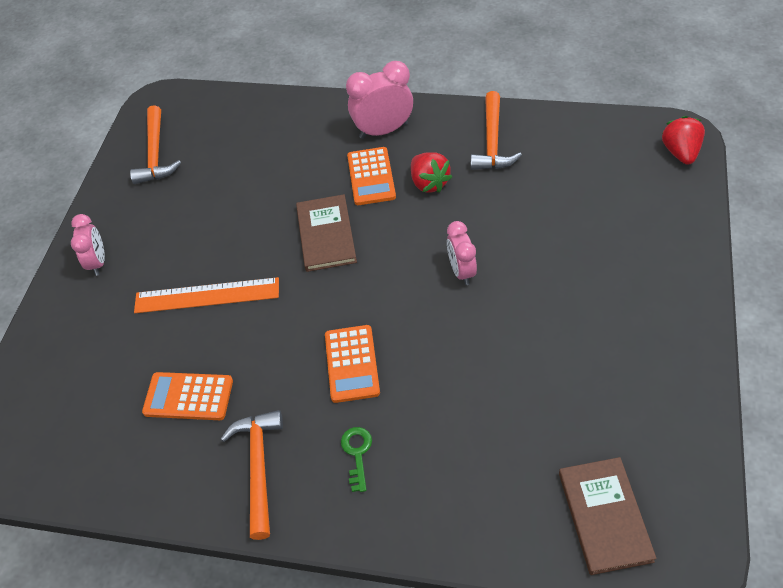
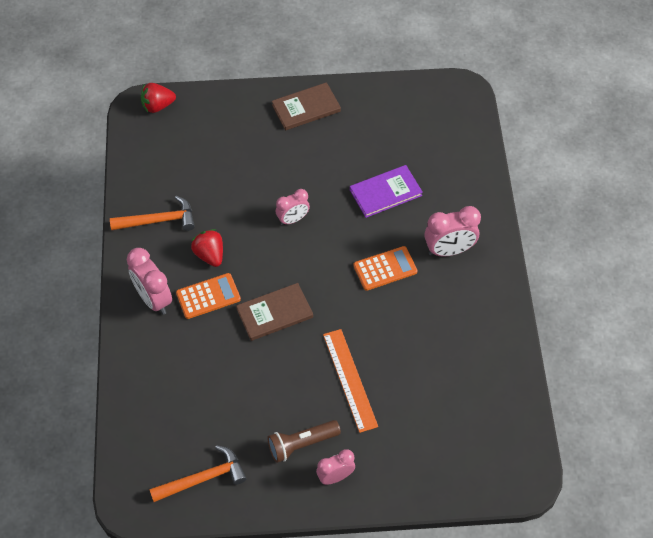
camera: 110 degrees left, 5 degrees up
orange calculator [142,372,233,420] -> none
orange hammer [221,410,283,540] -> none
green key [341,427,372,492] -> pink clock [425,206,481,257]
red strawberry [411,152,452,193] -> red strawberry turned 75 degrees counterclockwise [191,229,223,267]
brown book [559,457,657,575] -> brown book moved to [272,82,341,130]
none -> brown flashlight [267,420,341,463]
none -> purple book [350,165,423,218]

